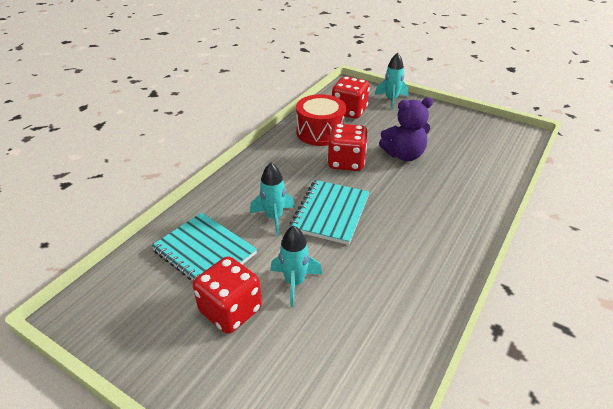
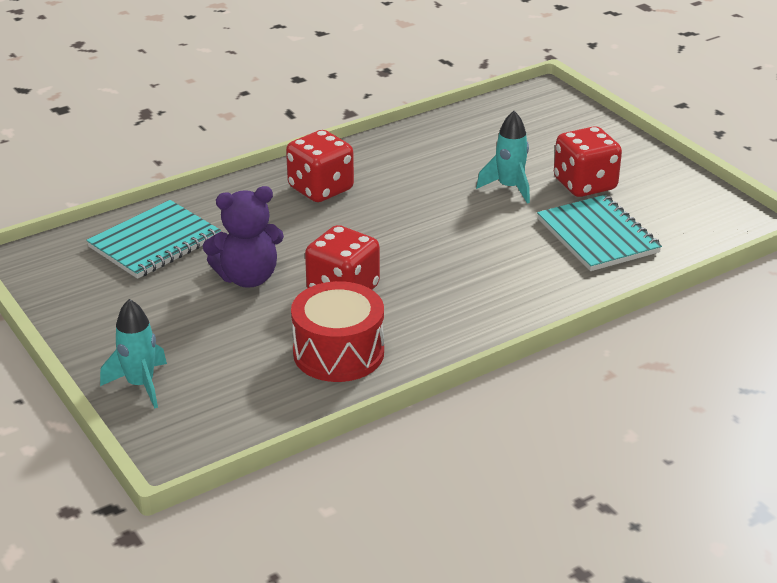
camera: 155 degrees left, 5 degrees down
turquoise rocket [250,163,295,236] -> none
turquoise notebook [289,180,369,245] -> turquoise notebook moved to [86,200,221,279]
red dice [332,76,370,119] -> red dice moved to [286,130,354,202]
purple teddy bear [379,97,433,161] -> purple teddy bear turned 150 degrees clockwise [203,186,284,288]

